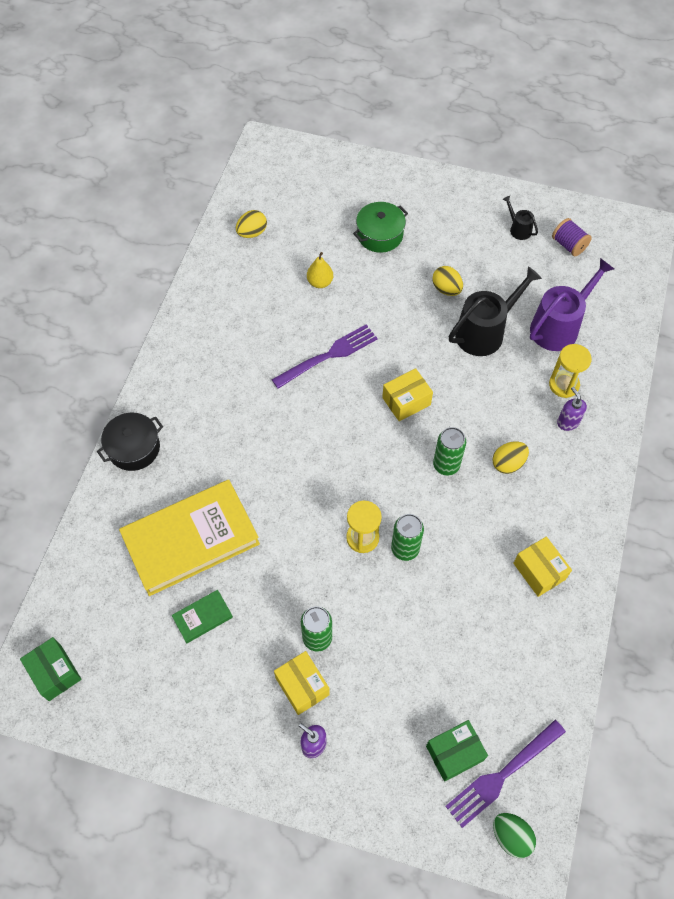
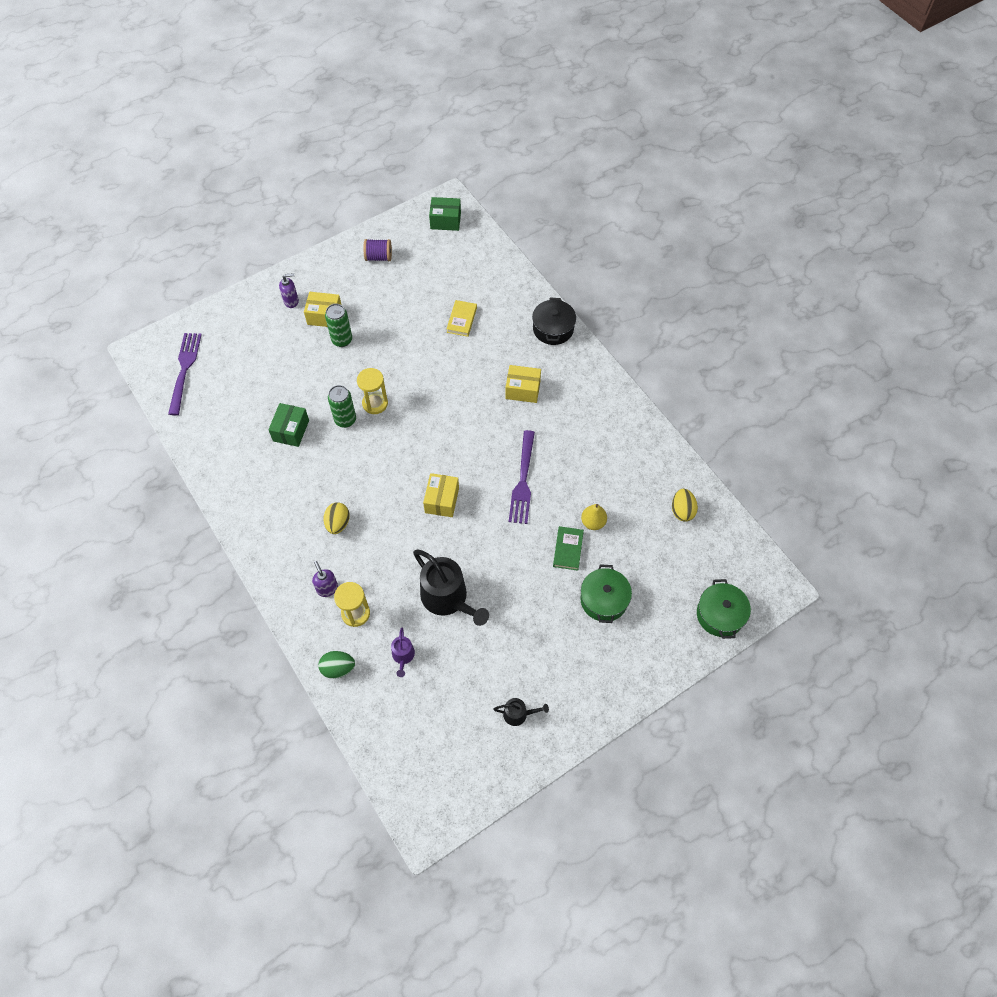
camera: 130 degrees right, 0 degrees up
yellow book [119,480,260,596] -> yellow book [447,300,477,337], size x0.42
green book [172,590,233,643] -> green book moved to [553,526,584,571]
green box [426,720,488,782] -> green box moved to [268,403,309,447]
yellow egg [432,266,463,296] -> none
green can [433,427,466,476] -> none
black watering can [449,266,542,356] -> black watering can turned 45 degrees counterclockwise [413,549,489,626]
green egg [493,813,536,858] -> green egg moved to [318,651,355,679]
yellow box [513,536,572,597] -> yellow box moved to [505,365,541,403]
purple watering can [530,258,614,351] -> purple watering can [391,628,415,677], size x0.48
purple spool [552,218,592,256] -> purple spool moved to [363,239,392,261]
purple soap dispenser [557,387,587,431] -> purple soap dispenser turned 135 degrees counterclockwise [312,561,338,597]
none -> green pot [697,579,751,639]

